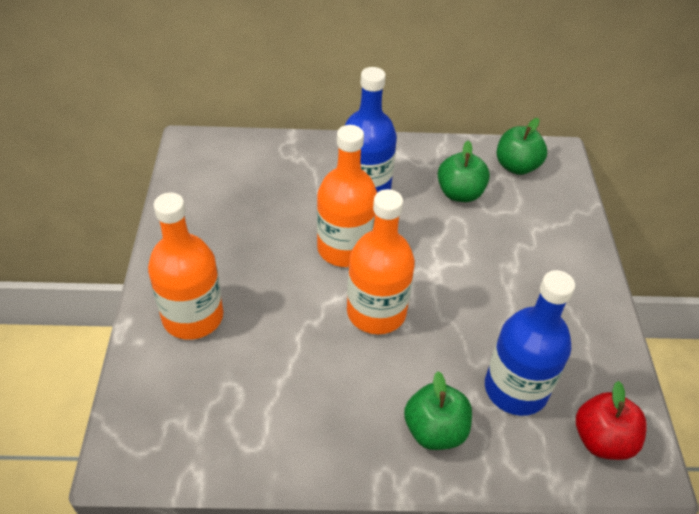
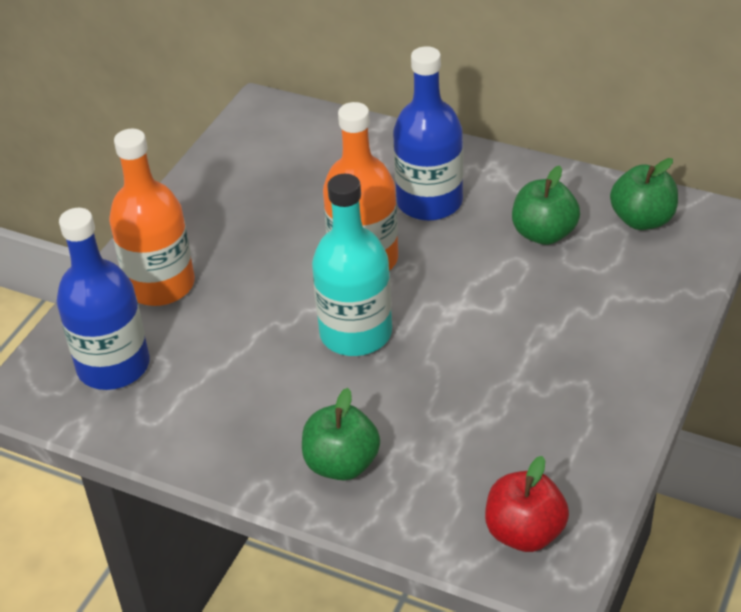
camera: 30 degrees right, 5 degrees down
orange bottle [347,189,415,334] -> turquoise bottle [312,174,392,356]
blue bottle [485,270,575,416] -> blue bottle moved to [57,208,150,390]

